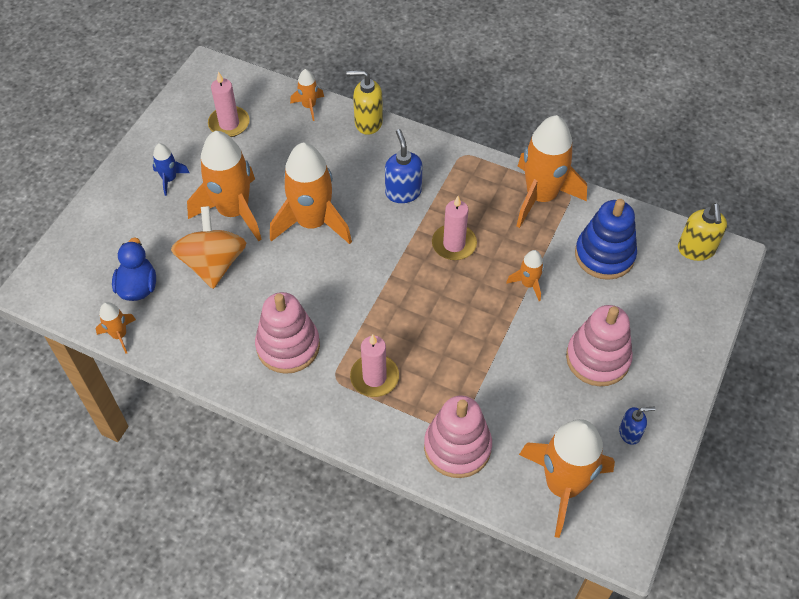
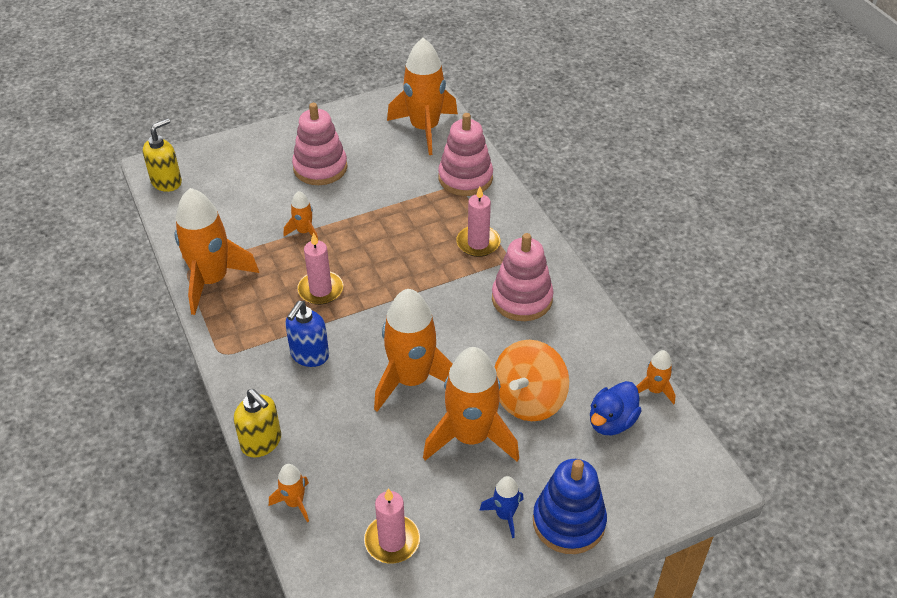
camera: 140 degrees left, 10 degrees down
blue stacking toy [575,199,637,280] -> blue stacking toy moved to [533,459,607,554]
blue soap dispenser [619,407,655,445] -> none

